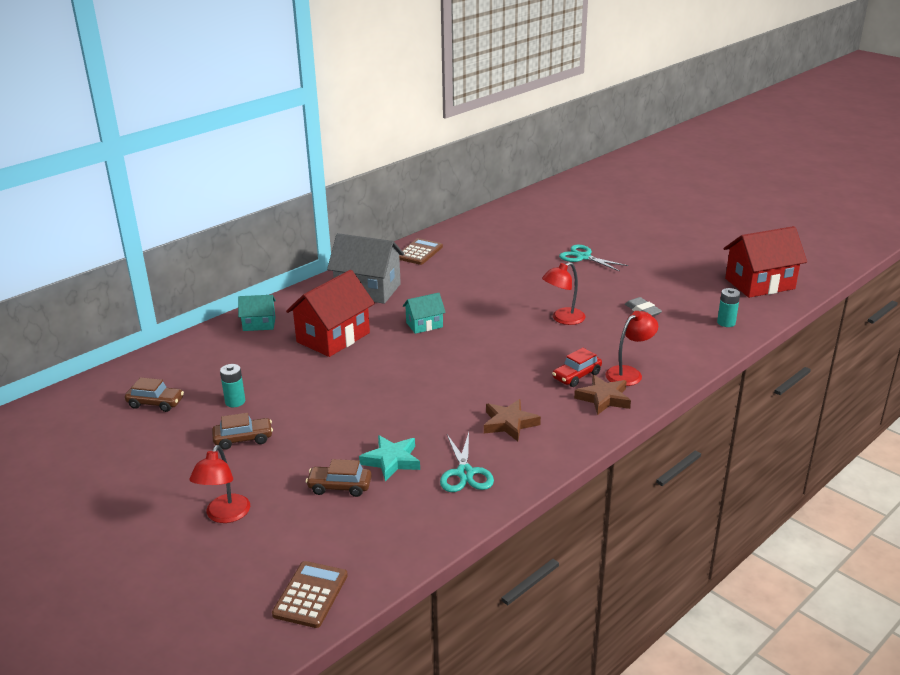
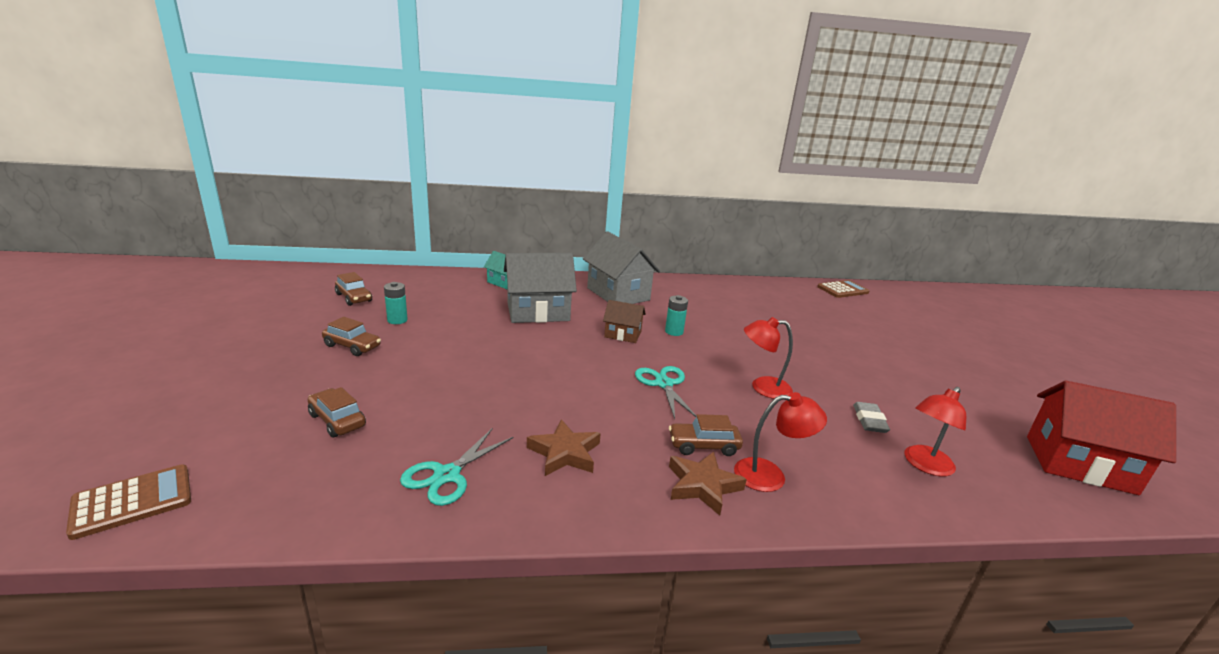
camera: 35 degrees right, 5 degrees down
red lamp [189,445,250,523] -> red lamp moved to [905,387,966,476]
red house [286,270,375,357] -> grey house [504,253,577,323]
turquoise star [359,435,420,481] -> none
brown calculator [399,238,443,265] -> brown calculator moved to [817,280,869,298]
turquoise house [403,293,446,334] -> brown house [603,300,646,343]
red car [552,348,602,387] -> brown car [669,414,743,456]
turquoise scissors [559,245,628,271] -> turquoise scissors moved to [635,366,697,419]
turquoise battery [717,288,740,327] -> turquoise battery moved to [665,295,688,336]

